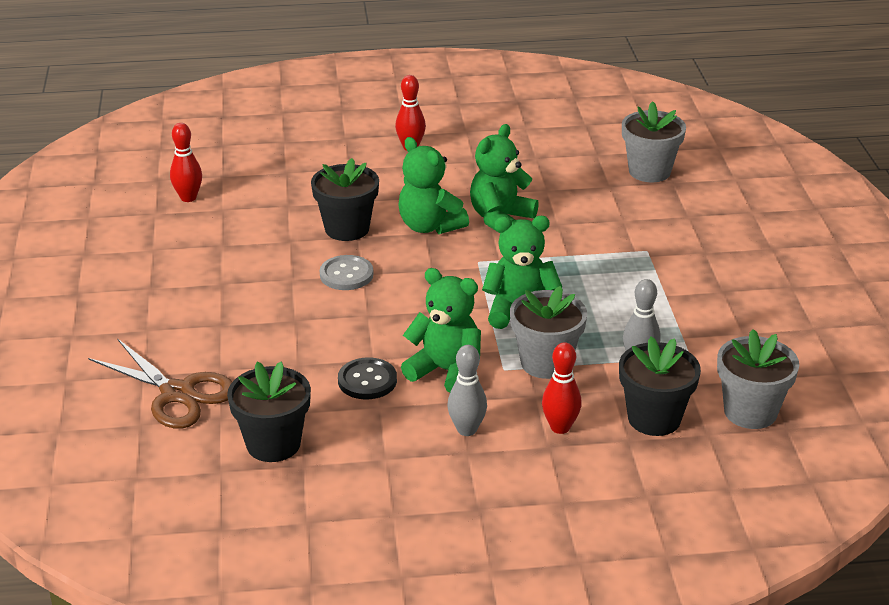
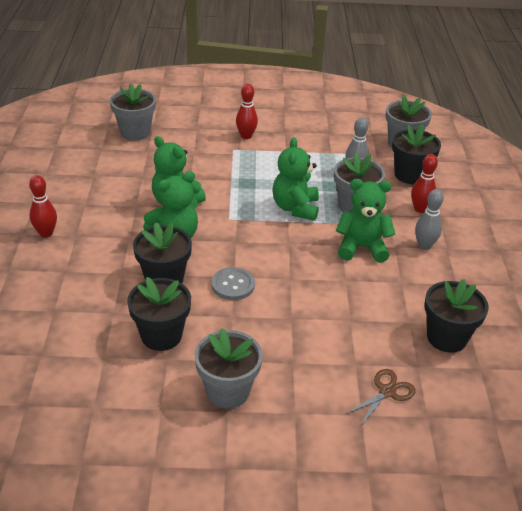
camera: 85 degrees left, 5 degrees up
brown scissors [88,338,233,429] -> brown scissors [346,369,415,427], size x0.59
red bowling pin [170,123,202,202] -> red bowling pin moved to [236,84,258,139]
black button [338,357,397,399] -> none
green teddy bear [401,268,481,393] -> green teddy bear turned 60 degrees clockwise [336,179,395,263]
none -> black flower pot [127,277,191,351]
none -> grey flower pot [194,328,263,409]

